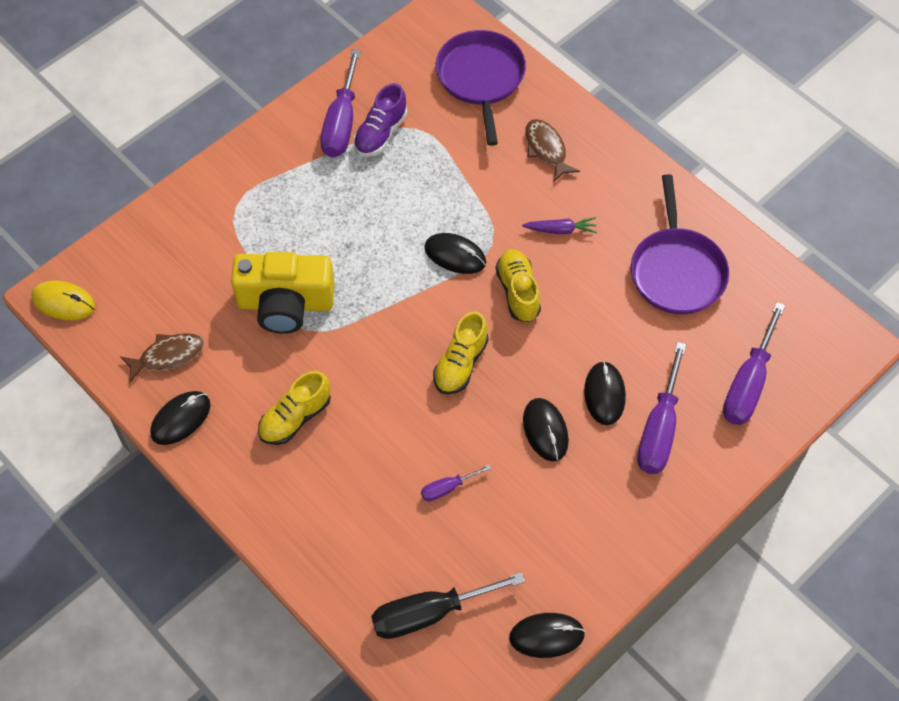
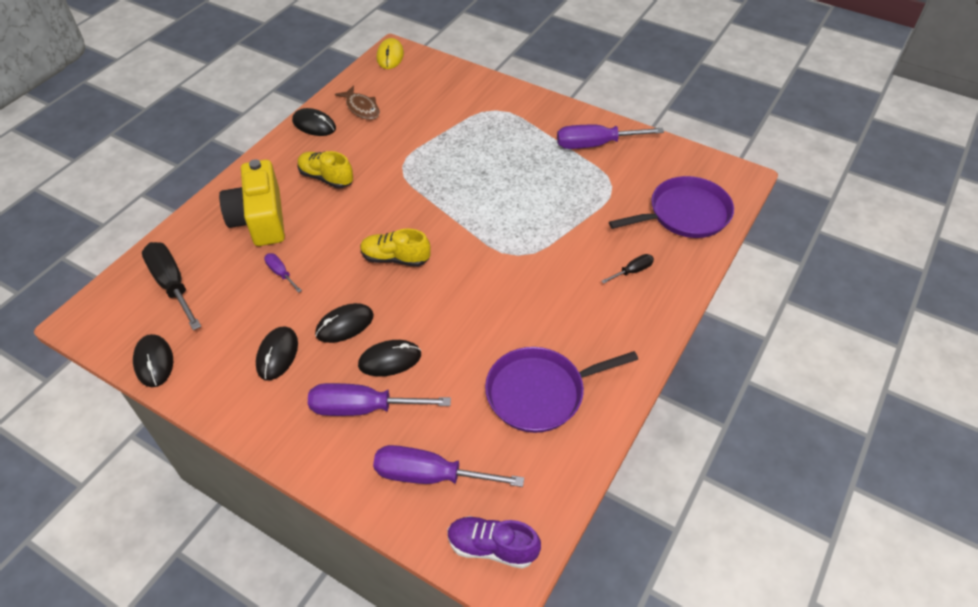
camera: 75 degrees right, 10 degrees down
yellow camera [231,252,335,334] -> yellow camera moved to [219,159,285,246]
purple shoe [353,83,407,156] -> purple shoe moved to [447,516,541,569]
black mouse [424,233,486,274] -> black mouse moved to [256,327,298,380]
yellow shoe [496,249,541,322] -> none
purple carrot [522,217,597,234] -> none
brown fish [525,119,580,182] -> black screwdriver [601,254,654,284]

